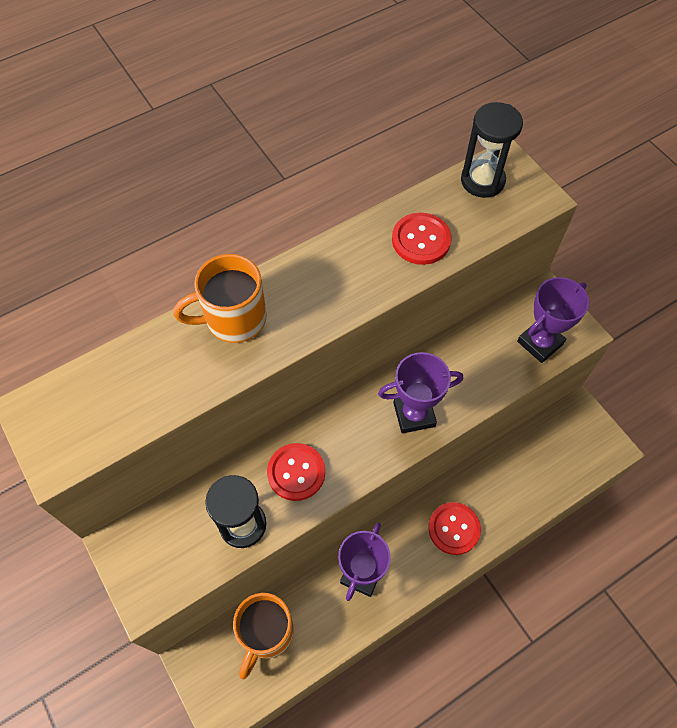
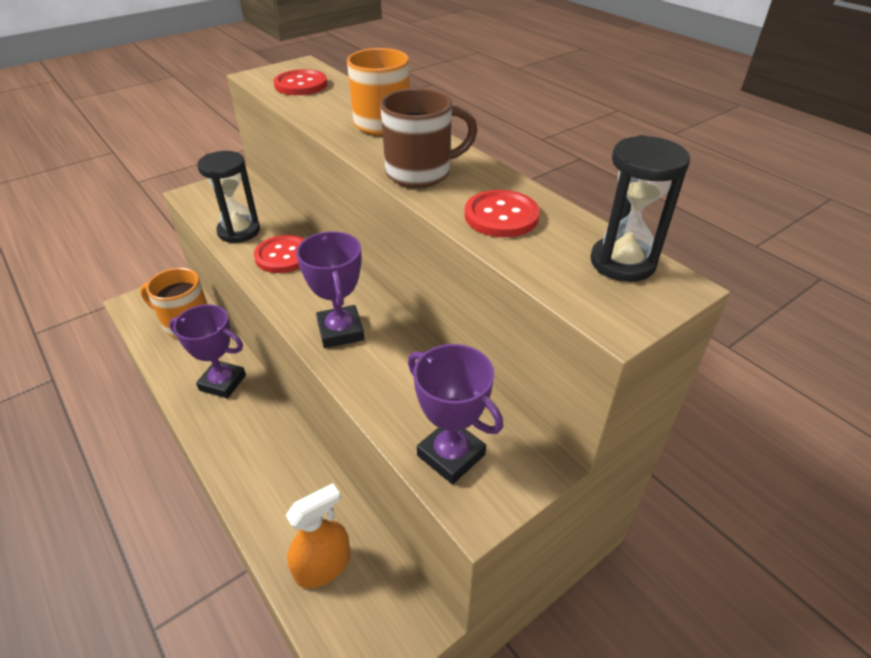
camera: 85 degrees right, 20 degrees down
red button [428,502,481,555] -> red button moved to [274,69,327,95]
none -> orange spray bottle [285,483,350,589]
none -> brown mug [380,88,478,188]

